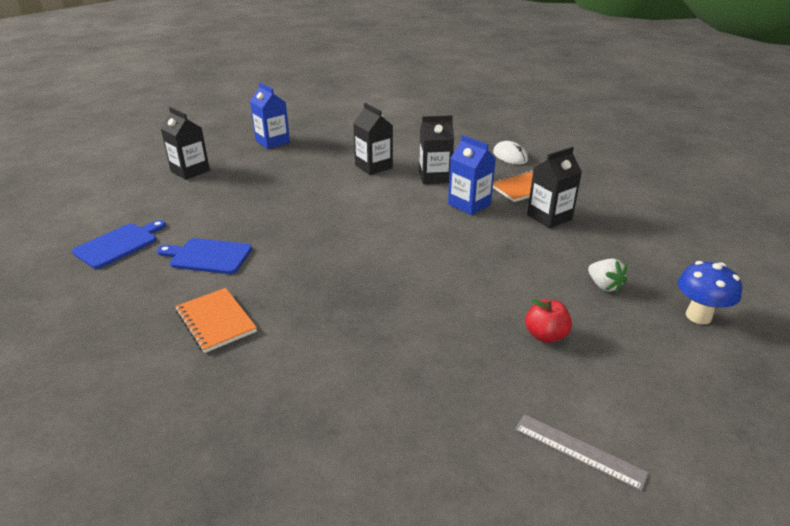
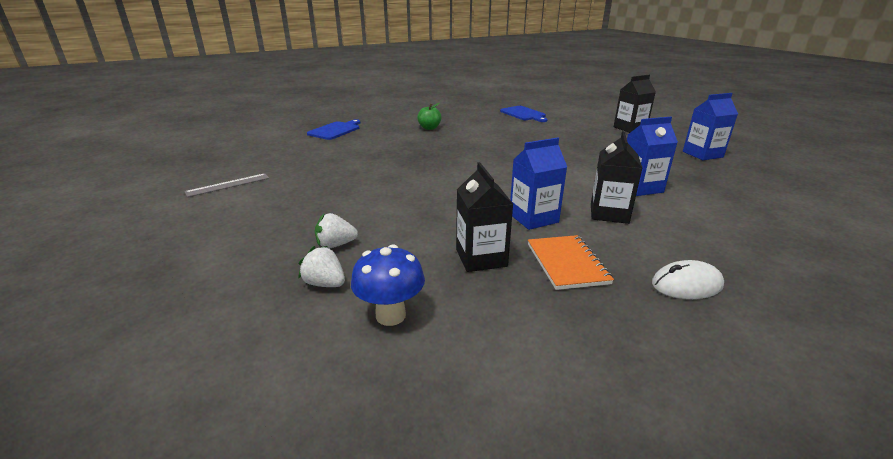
camera: 110 degrees right, 5 degrees down
blue cutting board [157,238,252,274] -> blue cutting board moved to [307,119,360,140]
orange notebook [175,288,257,353] -> green apple [417,103,442,130]
black carton [353,103,393,175] -> blue carton [627,117,678,196]
red apple [525,299,572,343] -> none
blue mushroom [678,261,742,324] -> blue mushroom moved to [351,244,425,326]
none -> white strawberry [298,246,345,287]

